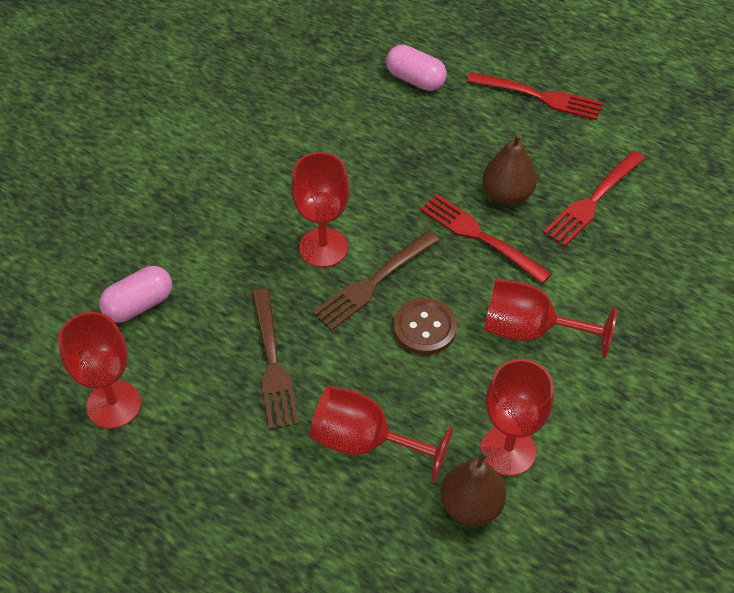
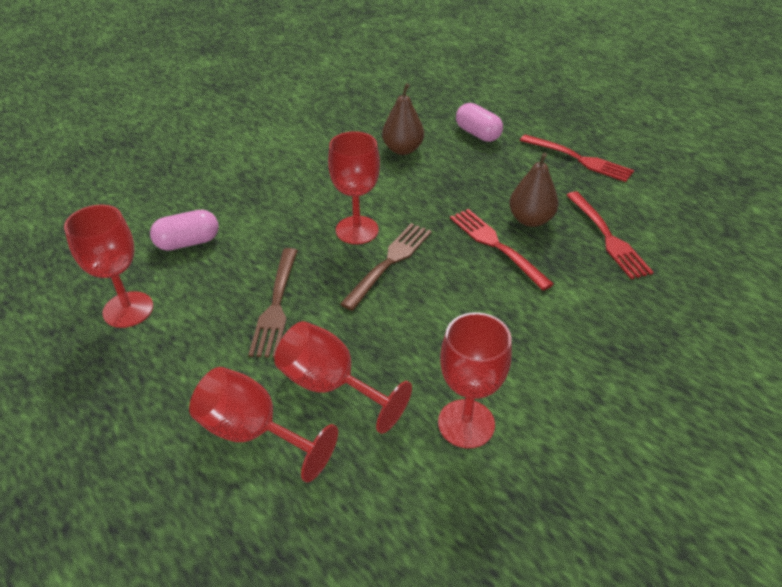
camera: 15 degrees right, 10 degrees down
brown fork [313,231,439,331] -> brown fork turned 150 degrees clockwise [340,223,432,311]
brown button [393,298,457,355] -> none
brown pear [440,450,506,526] -> brown pear moved to [382,83,424,155]
red goblet [484,279,617,359] -> red goblet moved to [189,367,338,483]
red fork [543,151,645,246] -> red fork turned 75 degrees counterclockwise [566,192,654,279]

